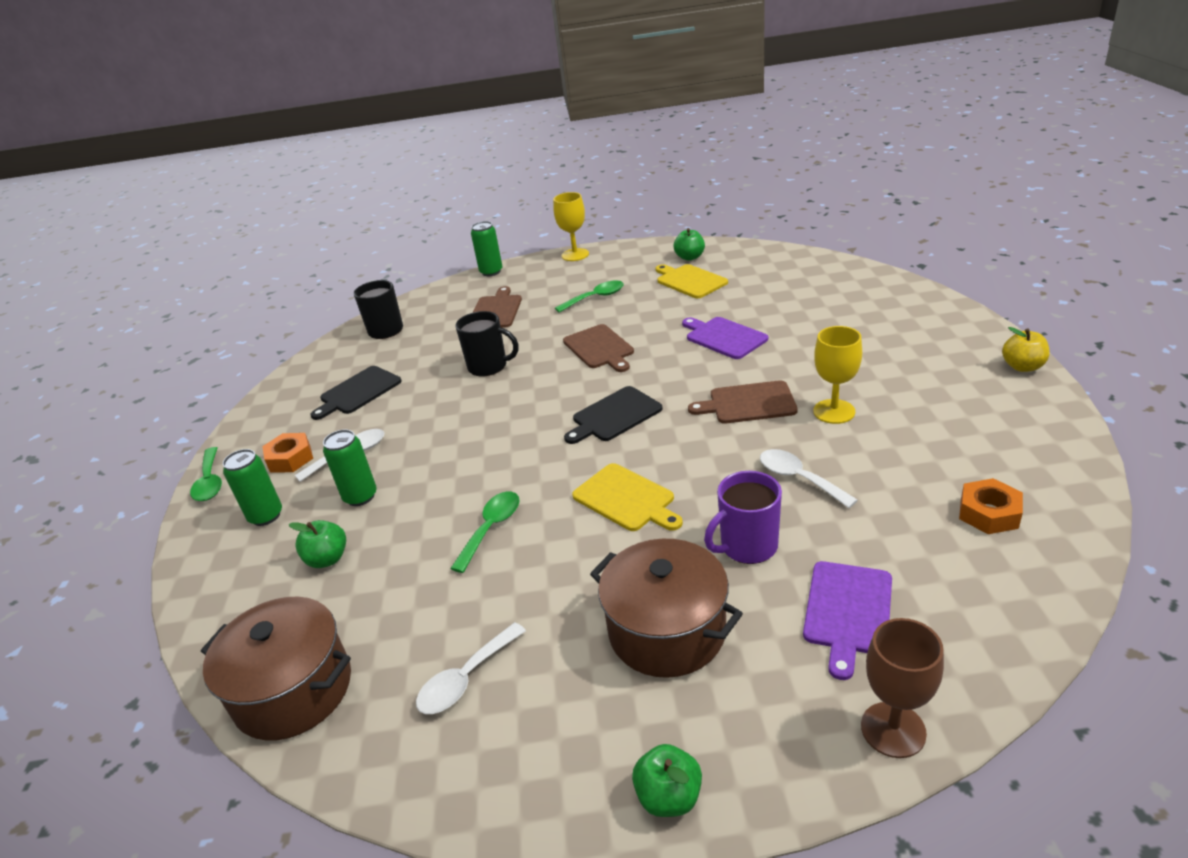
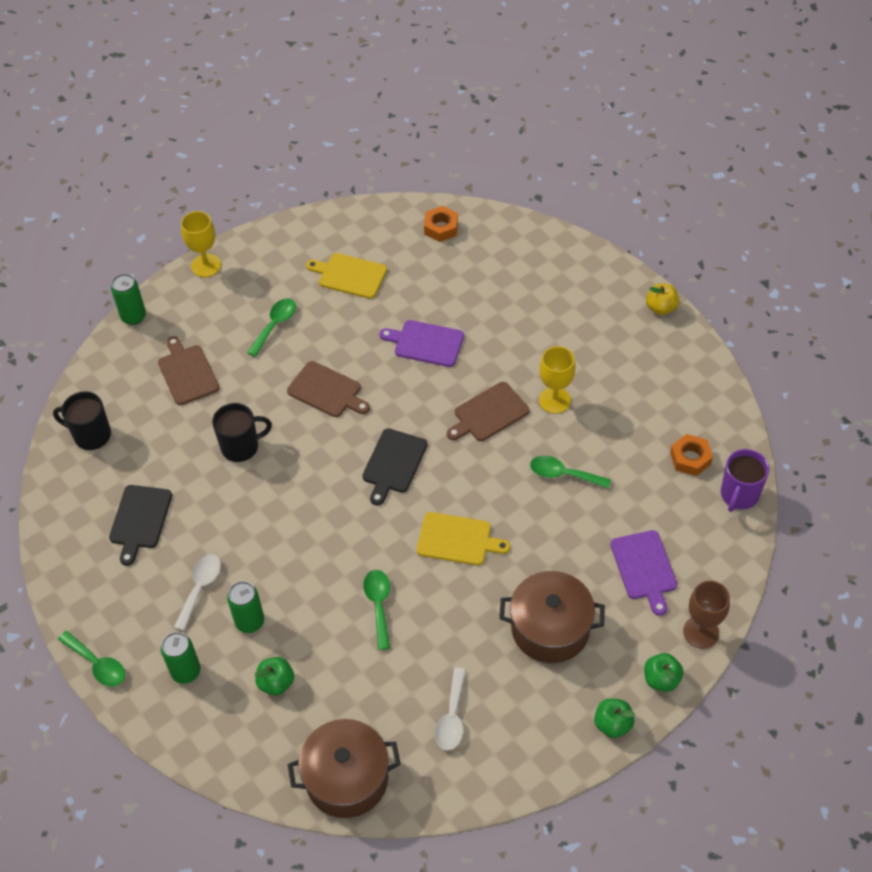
camera: 35 degrees left, 20 degrees up
orange nut [262,433,313,473] -> orange nut moved to [424,206,458,242]
green apple [674,228,705,261] -> green apple moved to [644,653,683,692]
purple mug [704,471,782,564] -> purple mug moved to [721,449,769,512]
white spoon [760,449,858,508] -> green spoon [530,456,611,489]

